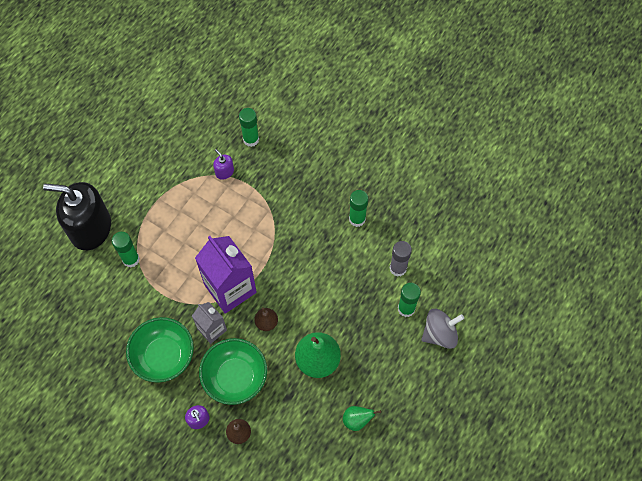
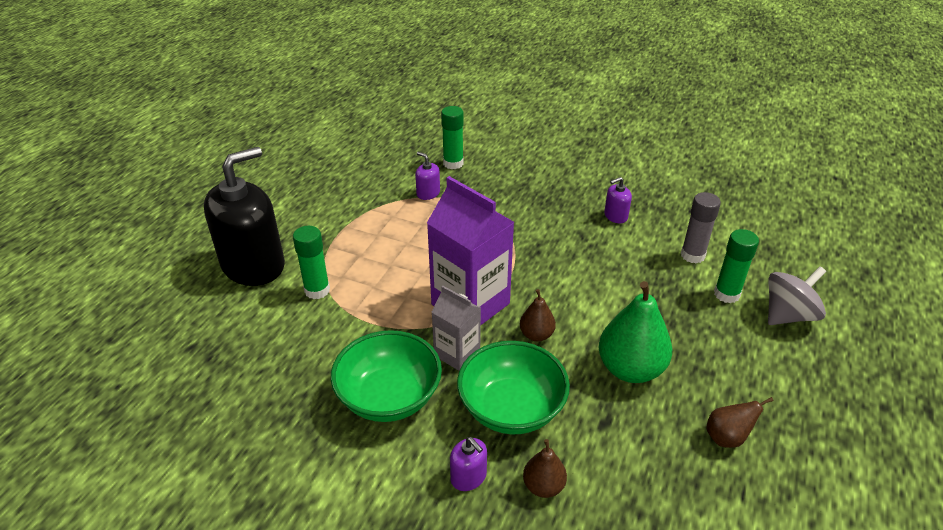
camera: 10 degrees left, 25 degrees down
black soap dispenser [43,182,111,250] -> black soap dispenser turned 135 degrees clockwise [204,147,285,286]
green pear [343,406,381,431] -> brown pear [707,397,774,448]
green glue stick [349,190,368,227] -> purple soap dispenser [604,177,632,223]

